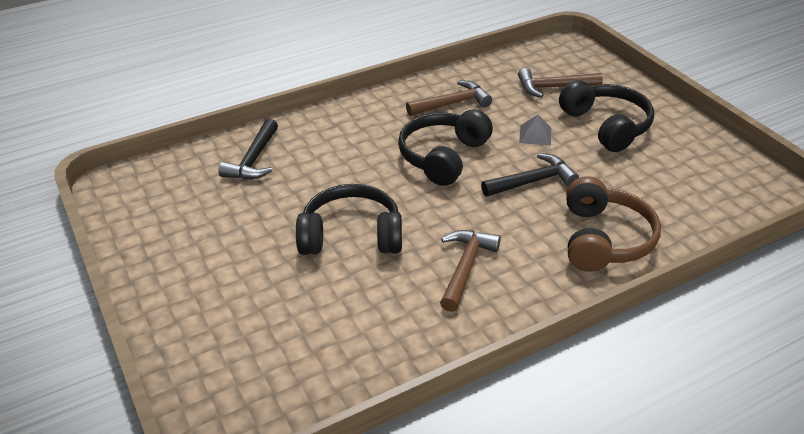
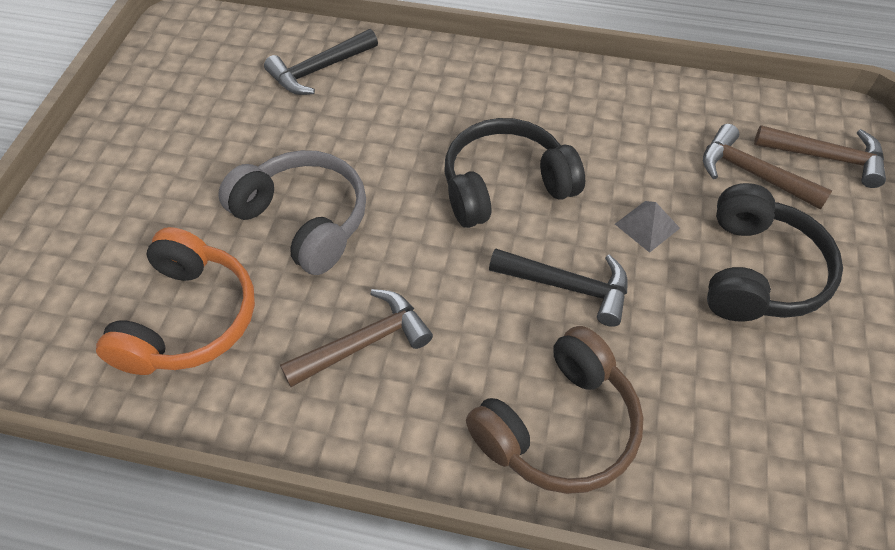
camera: 40 degrees right, 15 degrees up
black headphones [296,184,402,255] -> grey headphones [218,150,366,275]
brown hammer [406,80,492,116] -> brown hammer moved to [754,125,886,188]
none -> orange headphones [96,227,255,375]

